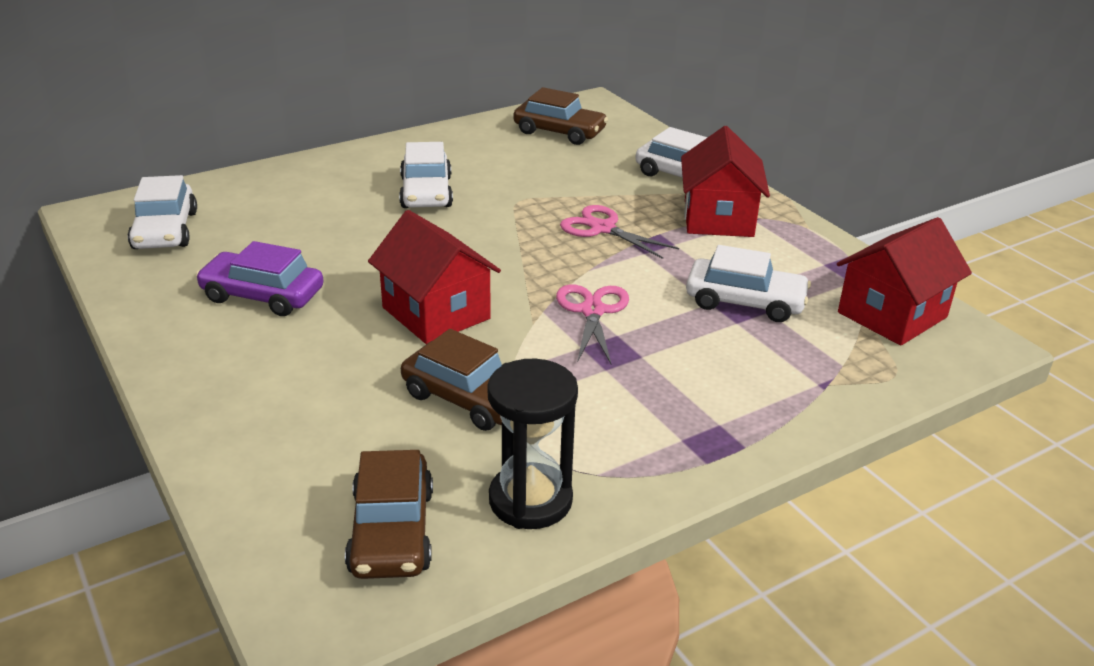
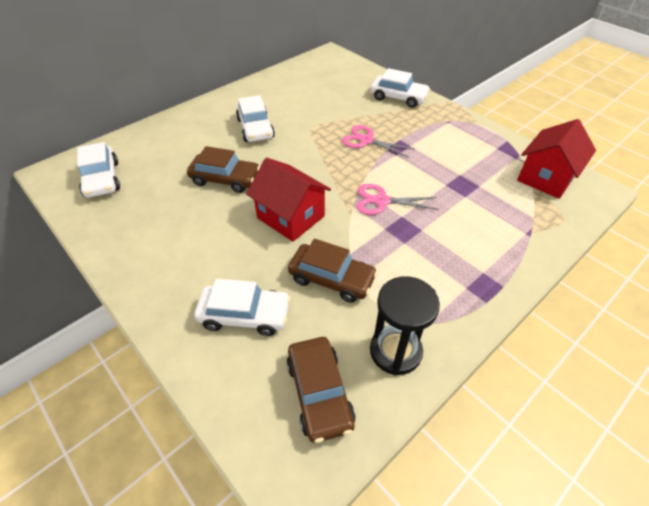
camera: 10 degrees left, 15 degrees up
purple car [196,241,323,316] -> none
brown car [513,87,608,145] -> brown car moved to [187,146,260,193]
pink scissors [556,284,629,364] -> pink scissors turned 75 degrees counterclockwise [357,184,439,215]
red house [681,126,770,237] -> none
white car [686,245,811,322] -> white car moved to [195,279,291,336]

